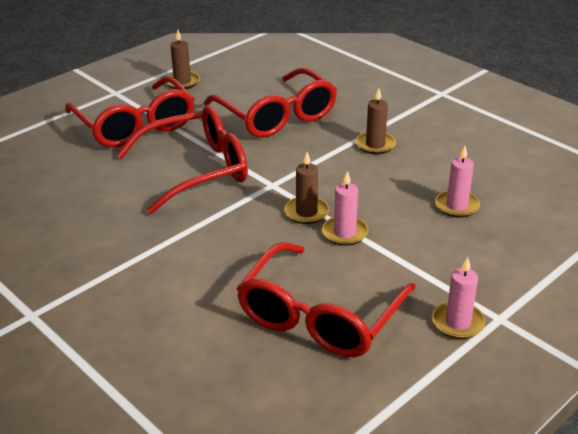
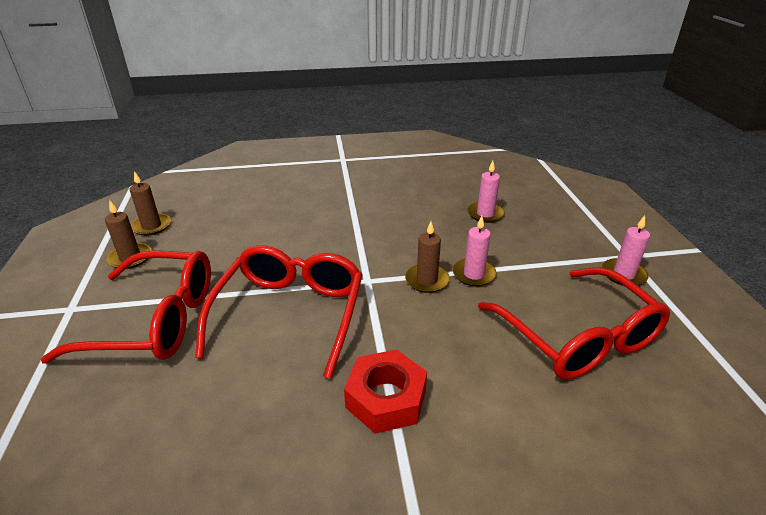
camera: 55 degrees left, 0 degrees up
red glasses [204,68,337,138] -> none
brown candle [356,88,396,154] -> brown candle moved to [129,171,171,236]
none -> red nut [344,349,427,434]

